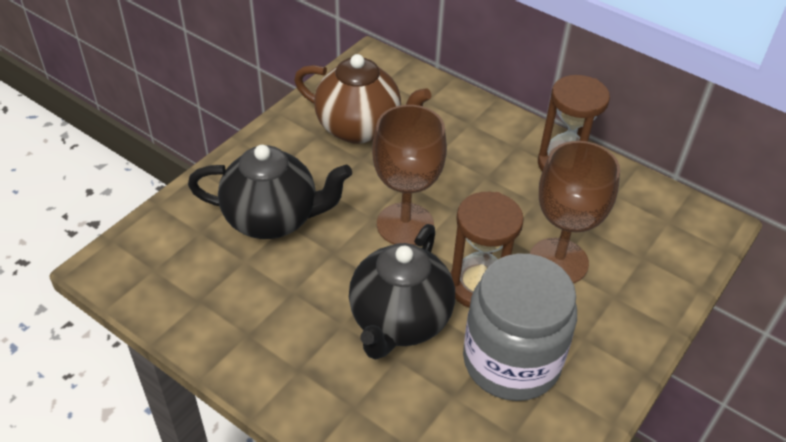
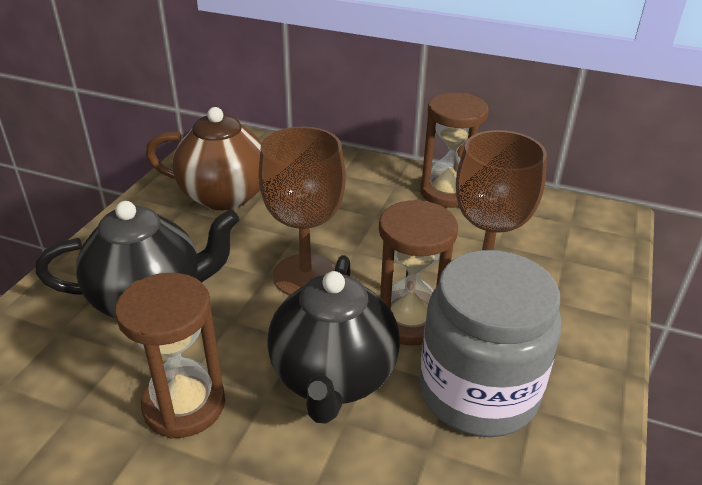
camera: 15 degrees left, 10 degrees down
none -> brown hourglass [115,273,225,439]

